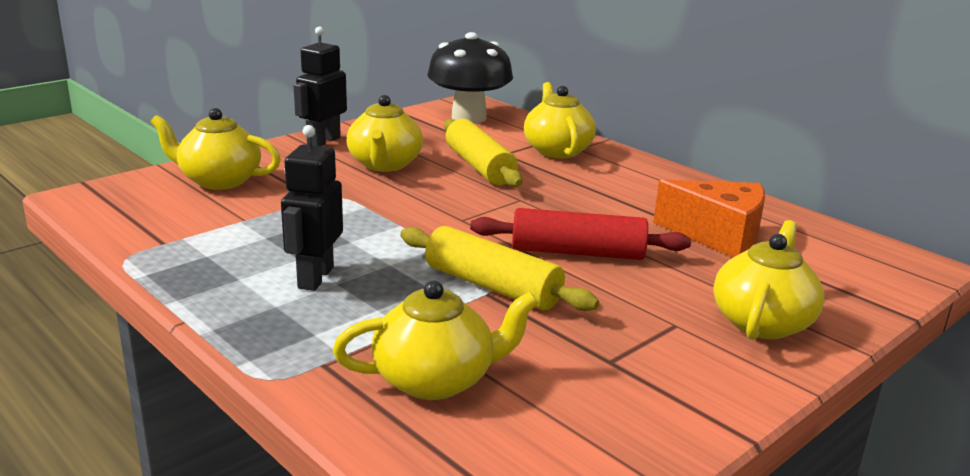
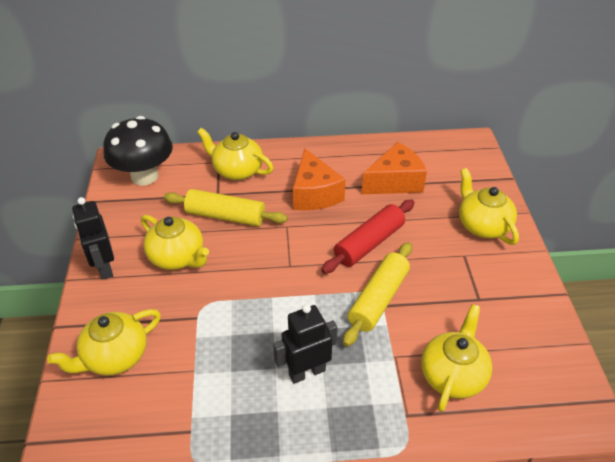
camera: 50 degrees left, 20 degrees up
black robot [281,125,343,291] -> black robot turned 105 degrees clockwise [273,304,338,384]
yellow rolling pin [400,226,599,311] -> yellow rolling pin turned 45 degrees counterclockwise [343,242,412,347]
none -> orange cheese [293,149,346,210]

